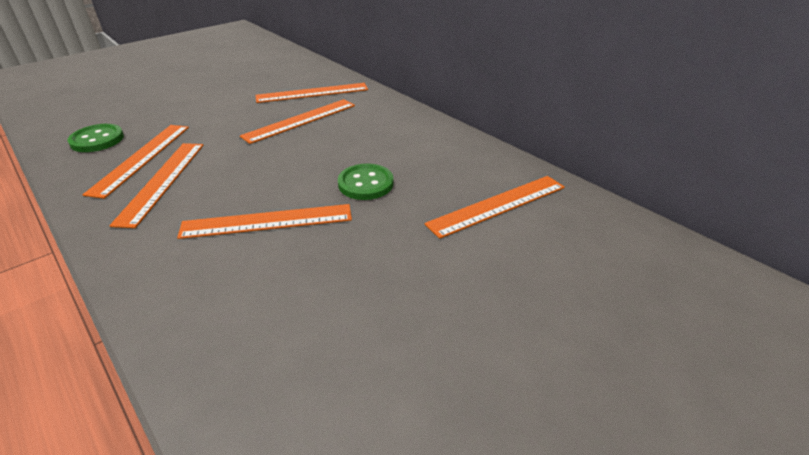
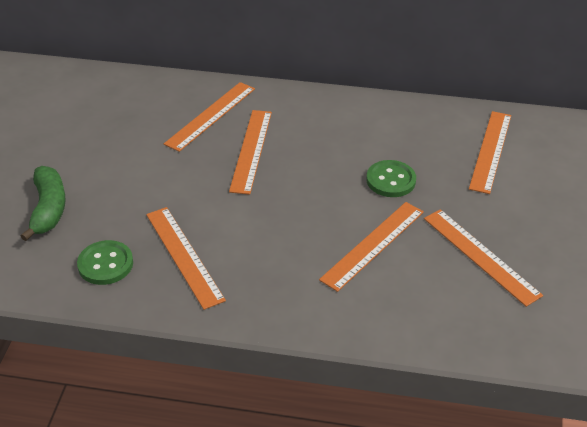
camera: 40 degrees left, 5 degrees up
orange ruler [109,143,203,228] -> orange ruler moved to [424,209,543,307]
none -> green banana [21,166,66,241]

